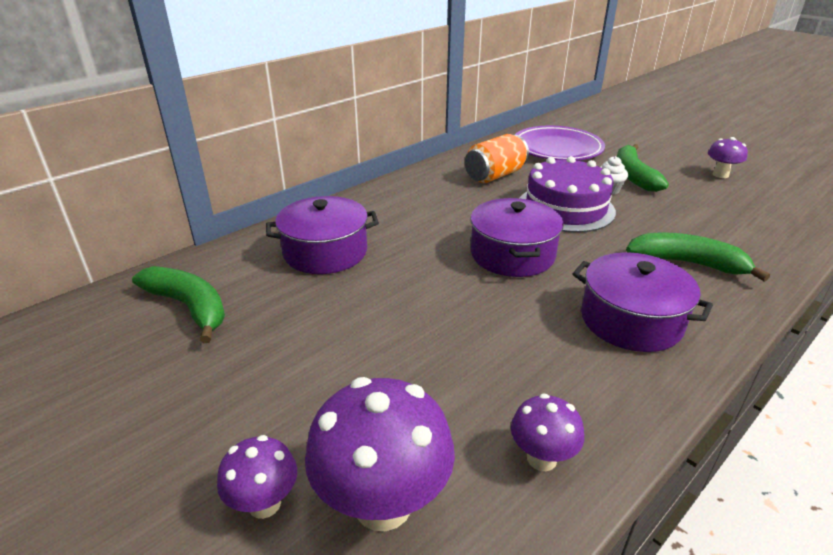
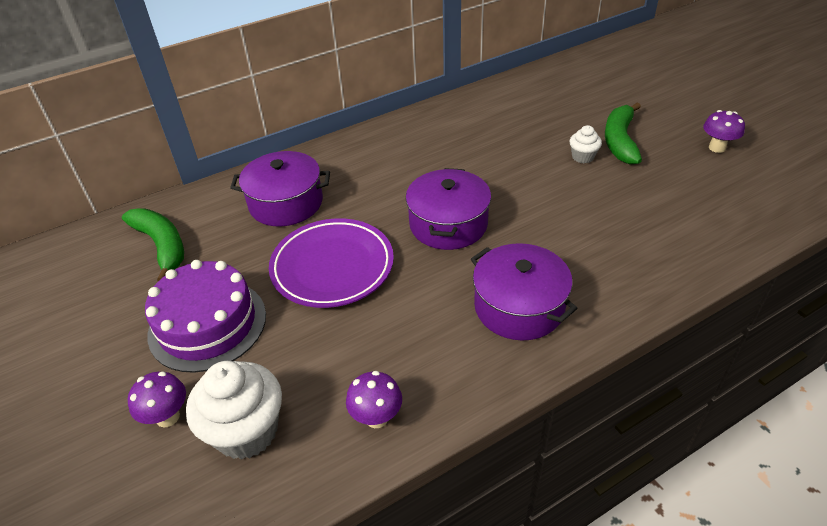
camera: 15 degrees right, 10 degrees up
purple mushroom [305,377,455,531] -> white cupcake [186,361,282,460]
orange can [465,134,529,183] -> none
purple plate [515,126,605,161] -> purple plate moved to [269,218,394,308]
purple cake [519,156,616,233] -> purple cake moved to [145,260,266,373]
green banana [626,233,770,282] -> none

